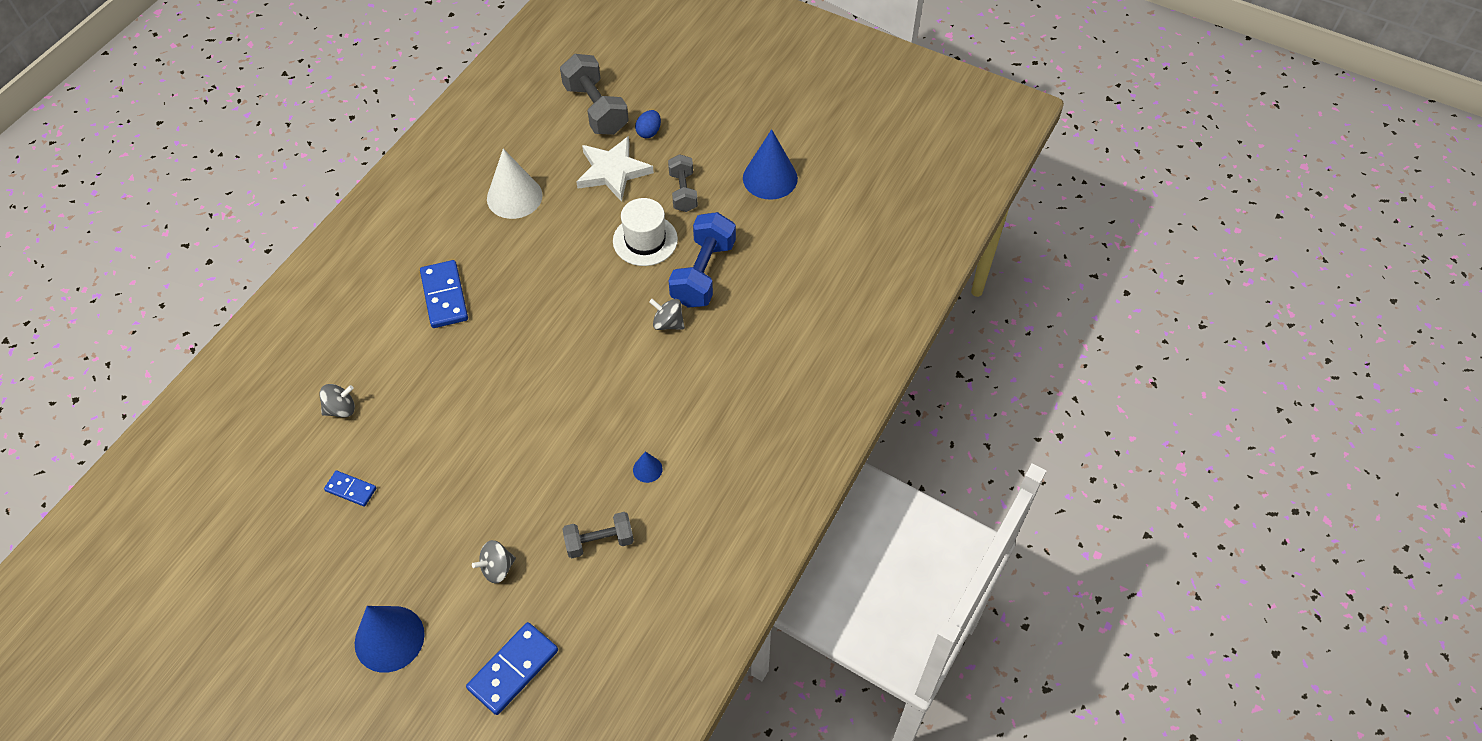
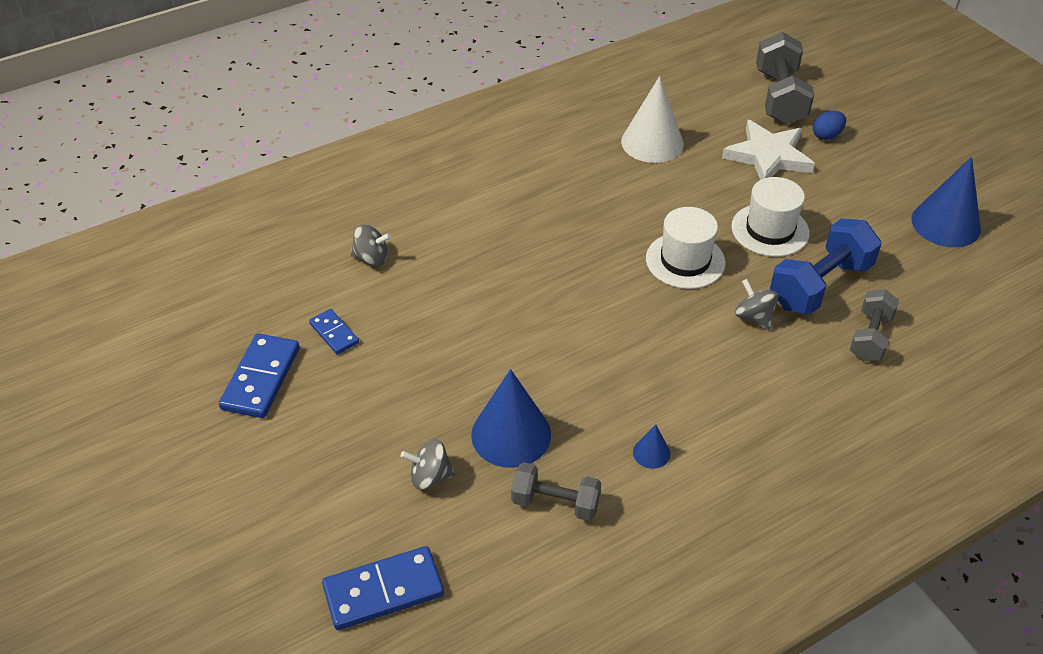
camera: 30 degrees right, 10 degrees down
blue cone [355,606,425,673] -> blue cone moved to [471,369,551,468]
blue domino [420,260,468,328] -> blue domino moved to [219,333,300,418]
grey dumbbell [668,154,698,212] -> grey dumbbell moved to [850,289,899,361]
none -> white hat [646,207,725,289]

